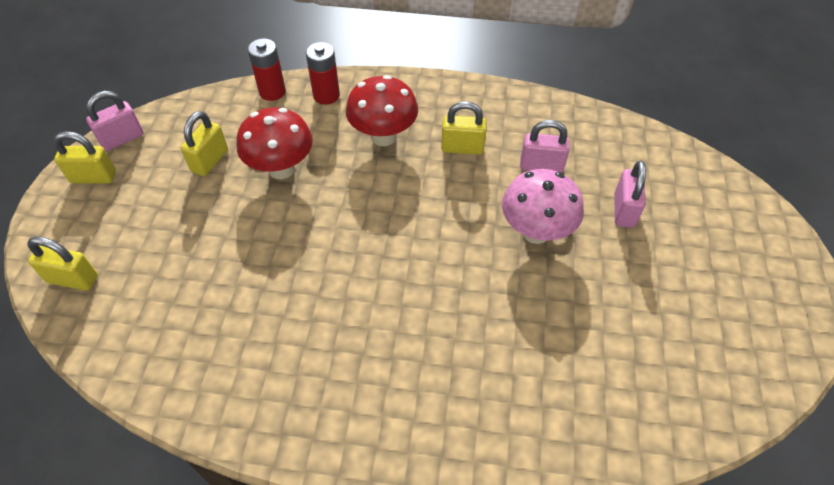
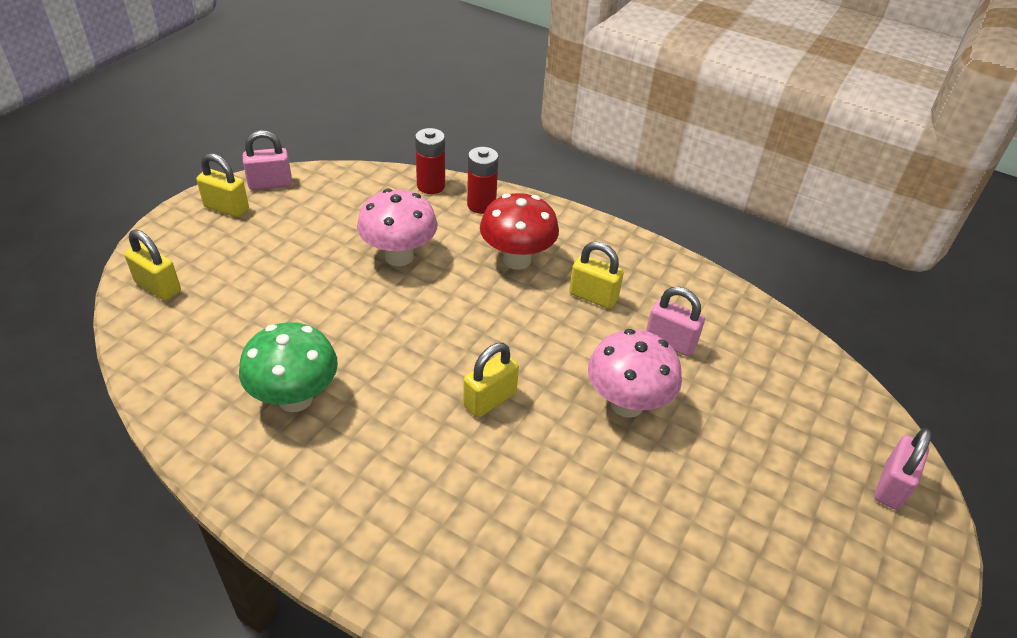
camera: 20 degrees right, 10 degrees down
yellow padlock [181,111,228,176] -> yellow padlock moved to [463,343,519,418]
red mushroom [236,107,313,179] -> pink mushroom [357,189,438,266]
pink padlock [614,161,646,228] -> pink padlock moved to [874,428,932,510]
none -> green mushroom [239,322,338,412]

